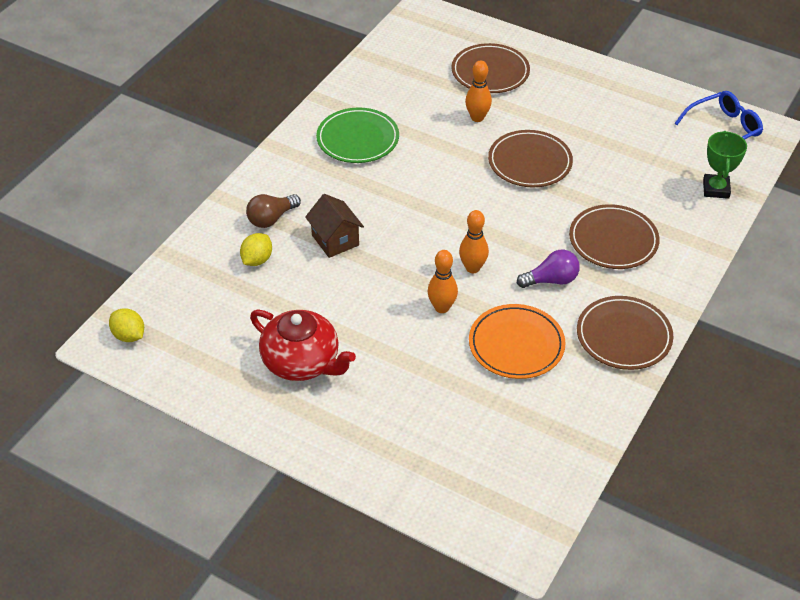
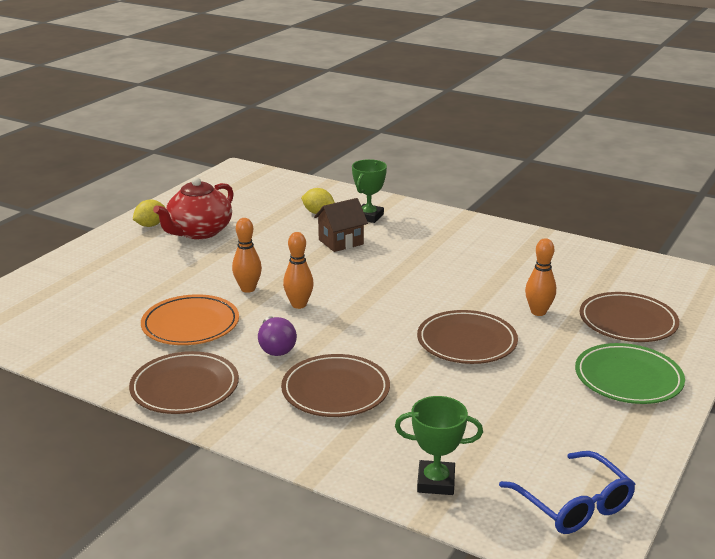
camera: 90 degrees right, 20 degrees down
yellow lemon [109,308,144,342] -> yellow lemon moved to [133,199,165,227]
brown light bulb [246,194,301,228] -> green trophy [352,159,387,223]
green plate [316,107,399,163] -> green plate moved to [575,343,685,404]

